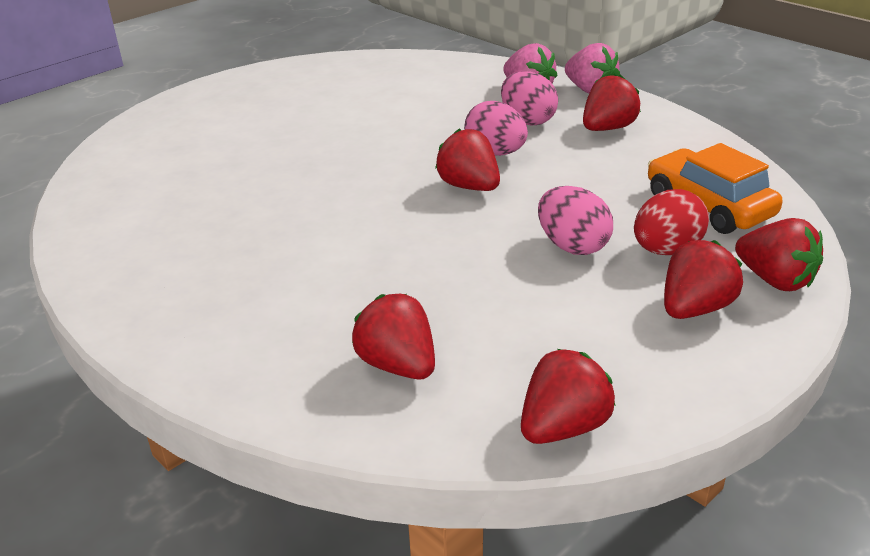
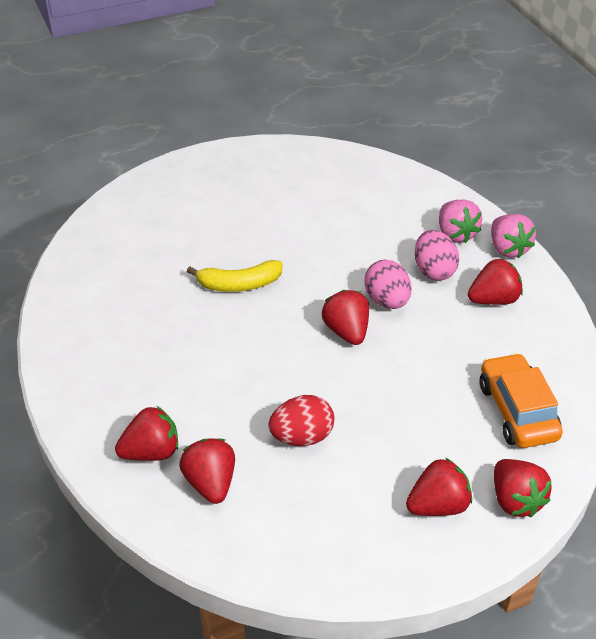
camera: 20 degrees right, 10 degrees up
red strawberry [521,349,615,444] -> red strawberry moved to [115,406,178,461]
pink egg [538,186,613,255] -> none
red egg [634,189,709,255] -> red egg moved to [268,395,334,446]
none -> yellow banana [187,260,283,292]

